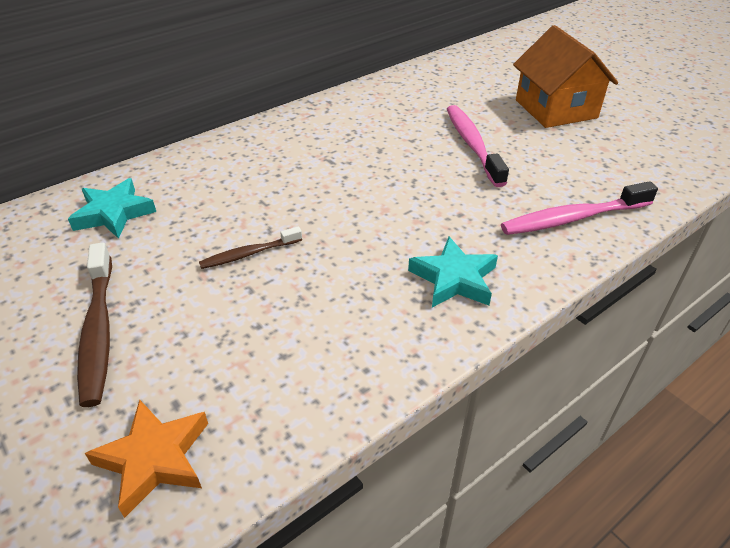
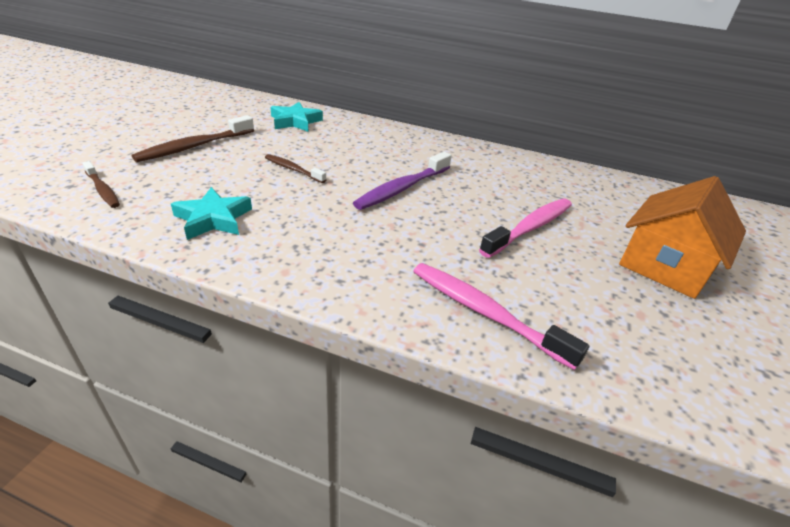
camera: 55 degrees right, 5 degrees down
orange star [85,400,208,518] -> brown toothbrush [82,161,120,208]
turquoise star [408,237,498,308] -> turquoise star moved to [171,187,252,240]
none -> purple toothbrush [353,152,452,210]

